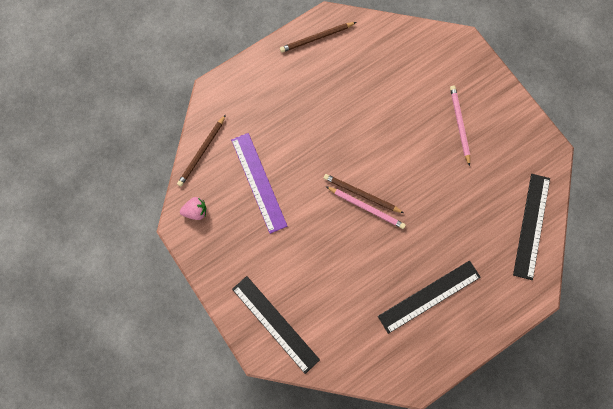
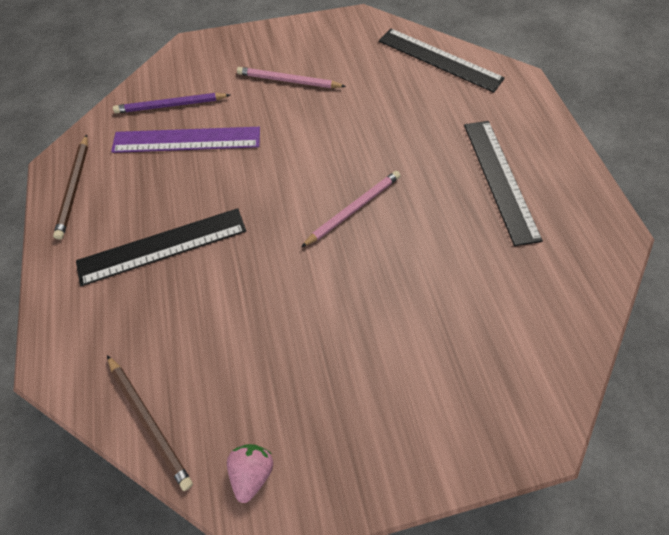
camera: 70 degrees left, 15 degrees down
purple ruler [231,133,287,234] -> purple ruler moved to [111,127,260,153]
black ruler [232,276,320,374] -> black ruler moved to [76,208,246,286]
brown pencil [324,174,404,213] -> none
none -> purple pencil [113,93,230,113]

